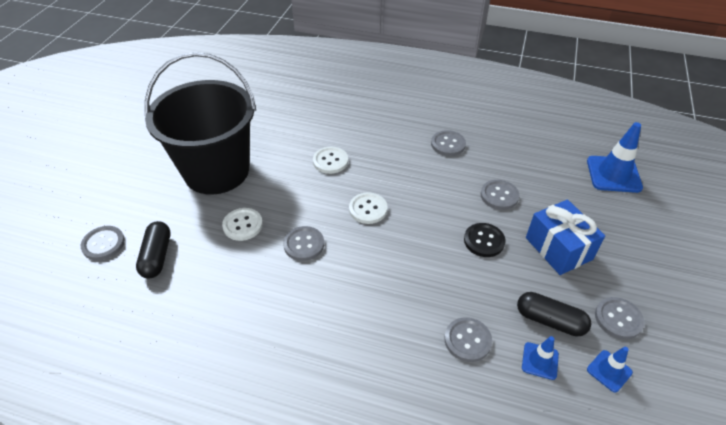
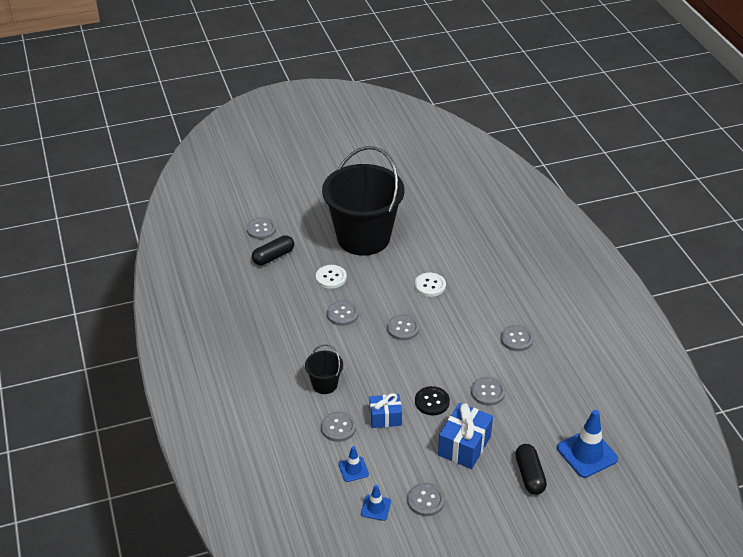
camera: 55 degrees right, 5 degrees down
white button [349,192,387,224] -> grey button [387,314,420,340]
black capsule [517,292,591,337] -> black capsule moved to [515,444,547,495]
none -> black bucket [305,344,343,394]
none -> blue gift [369,393,402,428]

